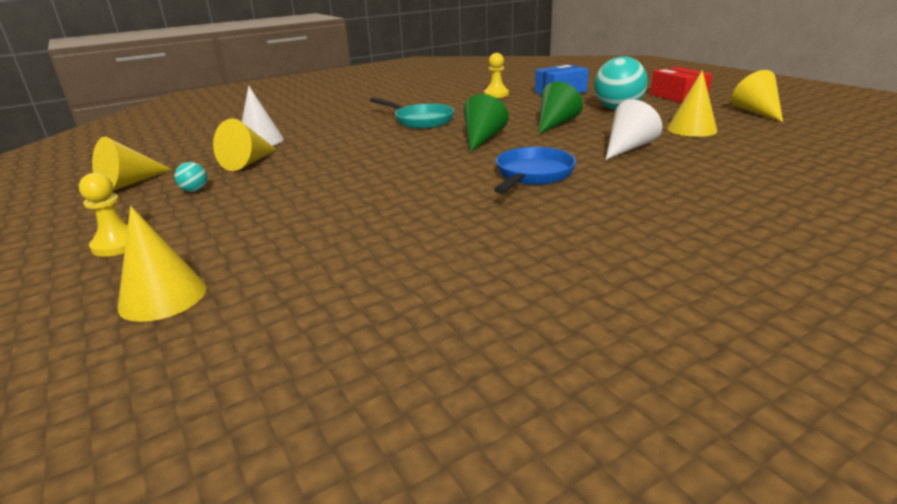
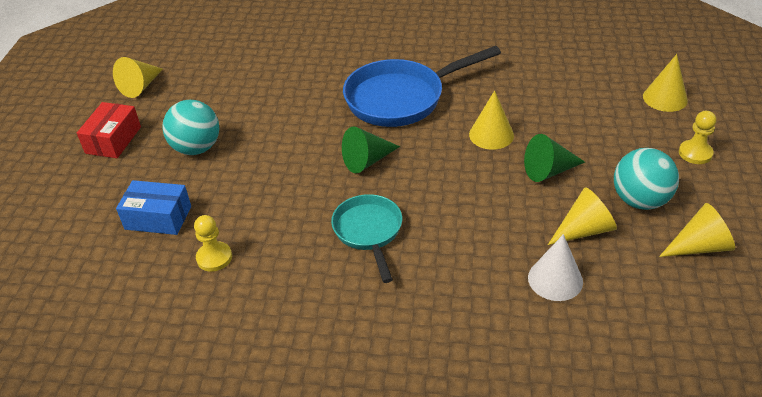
camera: 140 degrees left, 15 degrees up
turquoise ball [174,162,207,192] -> turquoise ball [614,148,679,210], size x2.33
blue pan [494,147,576,194] -> blue pan [343,46,501,127], size x1.65
green cone [539,81,583,134] -> green cone moved to [524,134,585,182]
white cone [606,99,662,160] -> none
yellow cone [667,70,717,137] -> yellow cone moved to [469,90,514,150]

